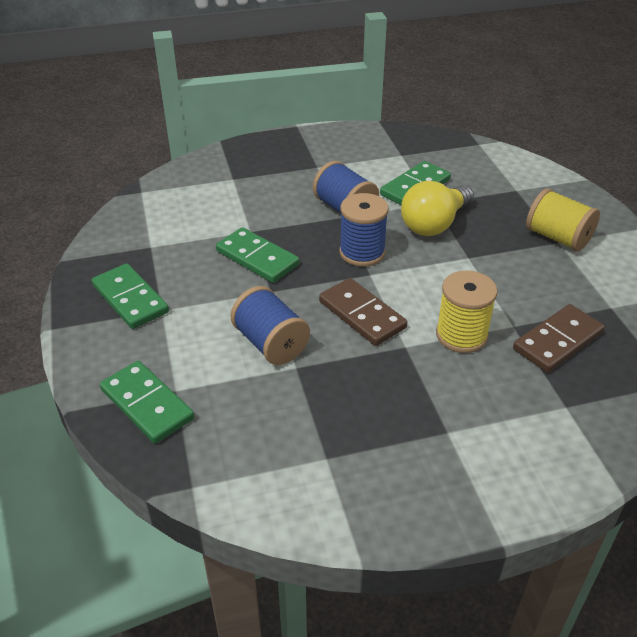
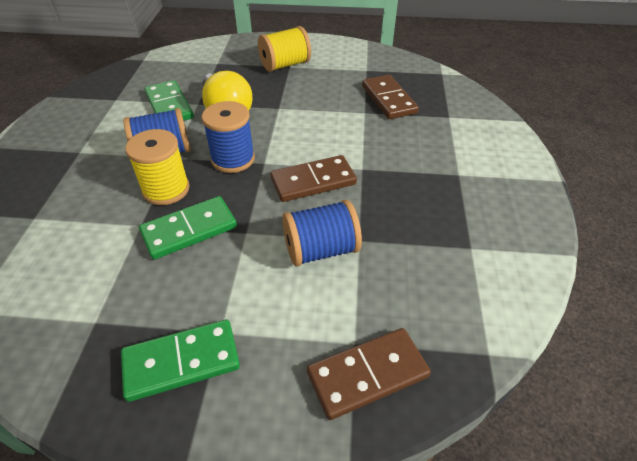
camera: 70 degrees left, 5 degrees up
green domino [100,361,194,444] -> brown domino [307,328,431,420]
yellow spool [436,271,497,353] -> yellow spool moved to [125,129,190,205]

